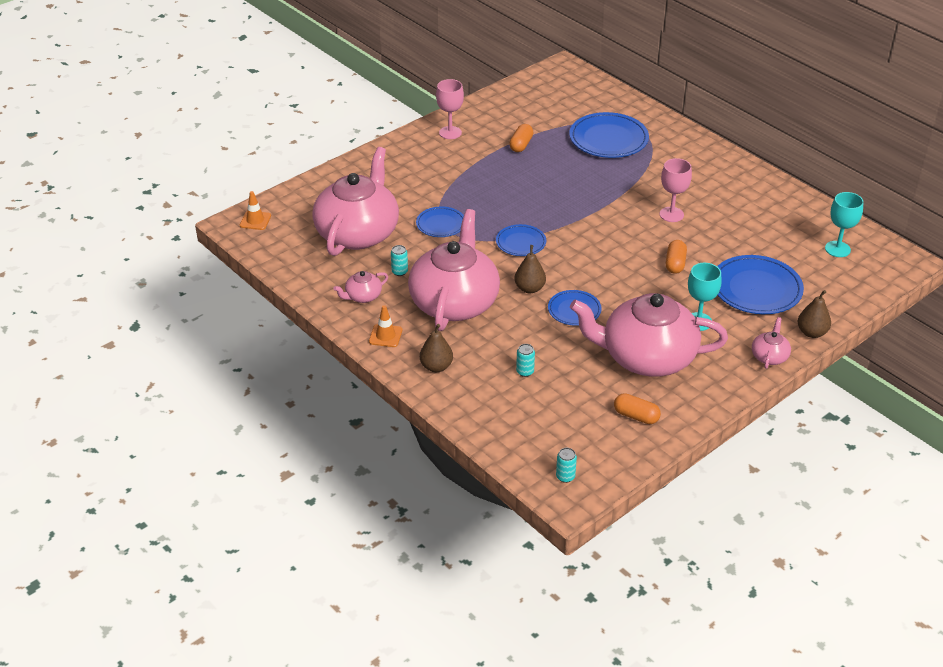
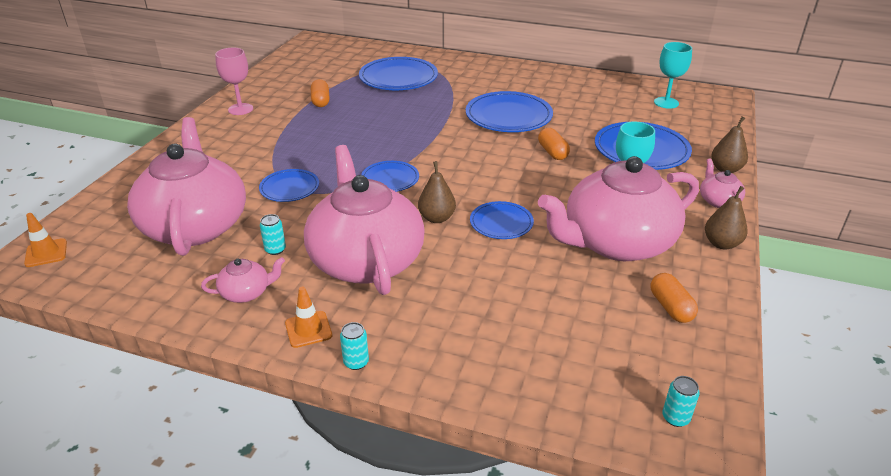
camera: 30 degrees left, 5 degrees down
pink teapot [333,271,388,303] -> pink teapot turned 135 degrees counterclockwise [201,257,285,303]
brown pear [420,324,453,372] -> brown pear moved to [705,186,748,249]
turquoise can [516,344,535,377] -> turquoise can moved to [340,322,369,370]
orange capsule [614,393,661,424] -> orange capsule turned 75 degrees clockwise [651,273,698,323]
pink goblet [660,158,692,222] -> blue plate [466,91,553,132]

